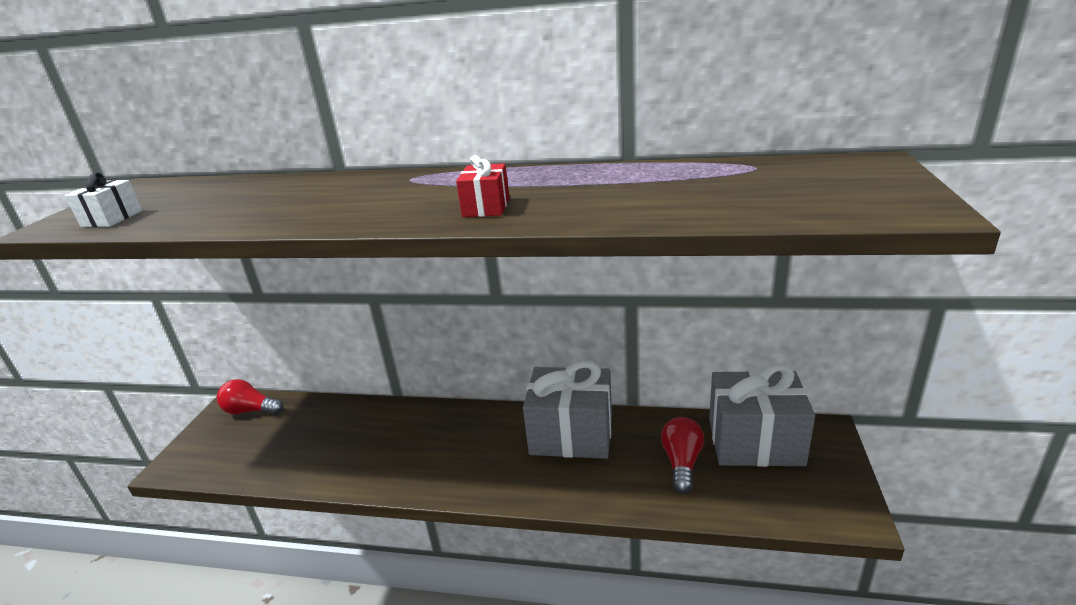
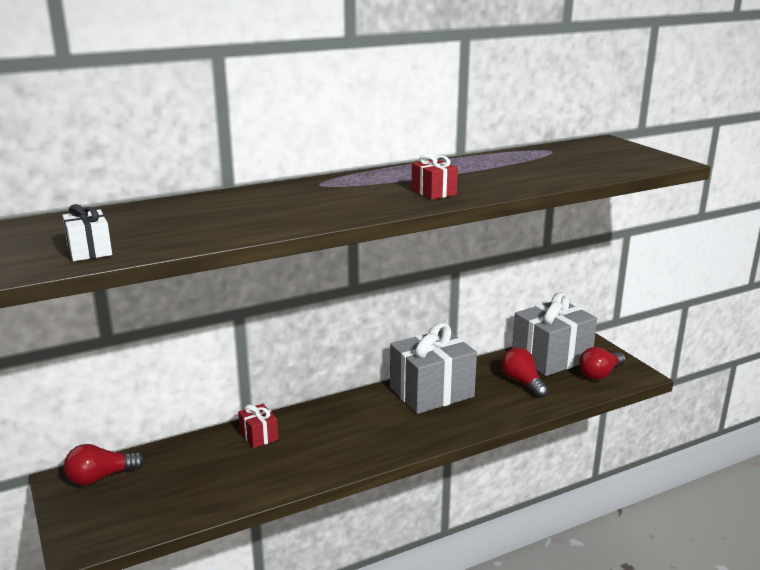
camera: 40 degrees left, 5 degrees down
none -> red gift [238,404,278,448]
none -> red light bulb [579,347,626,380]

